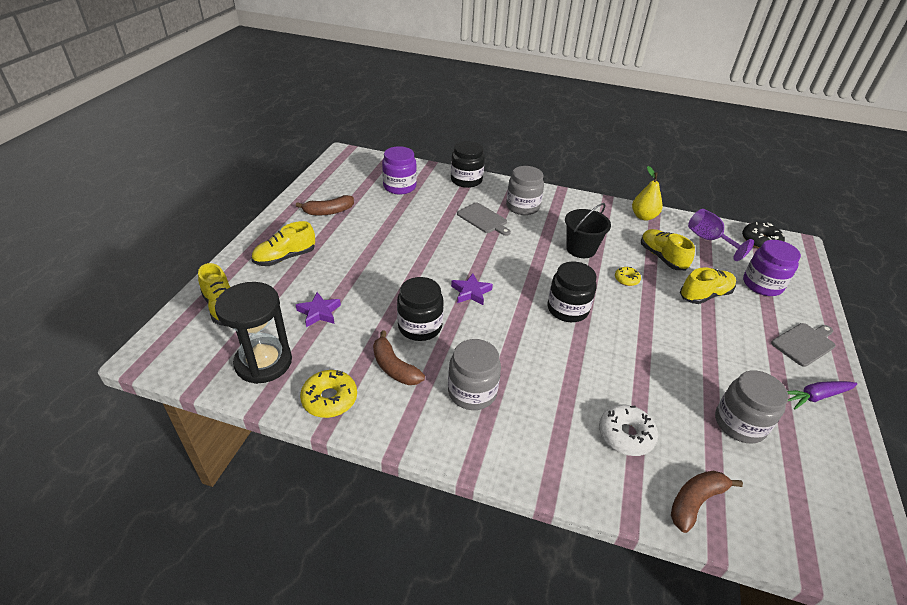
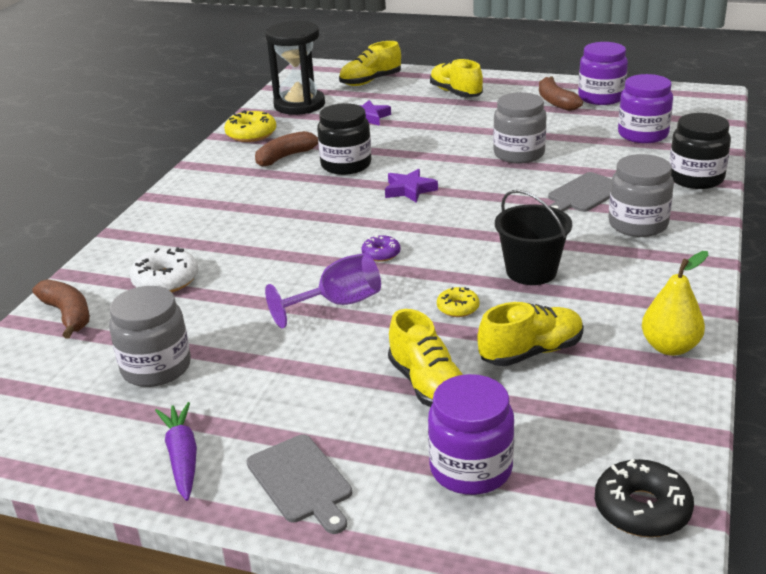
camera: 95 degrees right, 10 degrees down
grey jar [448,339,501,410] -> grey jar moved to [493,92,547,164]
black jar [548,261,597,322] -> purple donut [361,235,400,262]
purple goblet [688,209,754,261] -> purple goblet moved to [265,253,381,329]
none -> purple jar [578,42,628,105]

